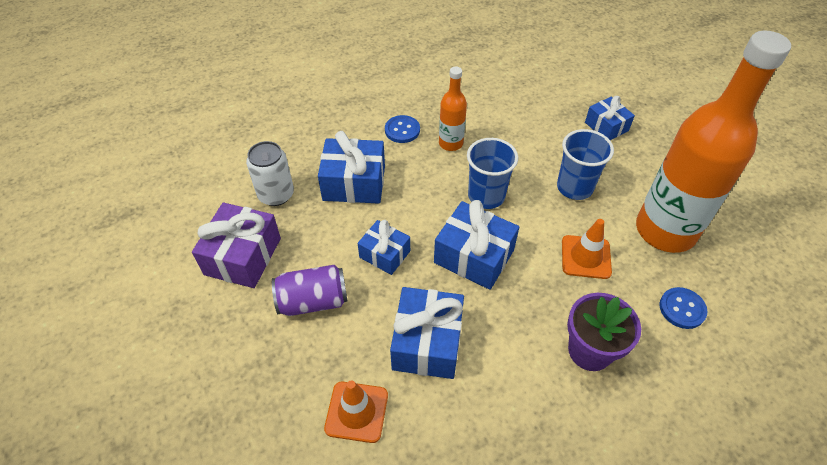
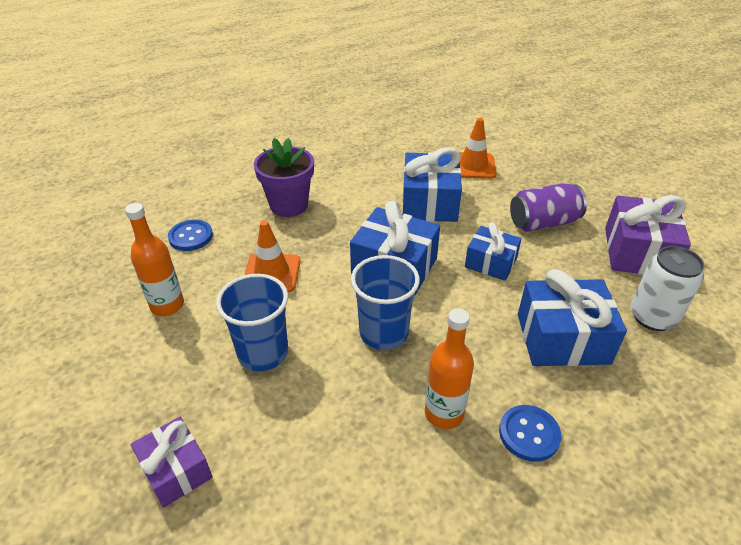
camera: 175 degrees right, 10 degrees down
blue gift [585,96,635,140] -> purple gift [131,417,212,508]
orange bottle [636,31,791,253] -> orange bottle [125,203,184,316], size x0.46

